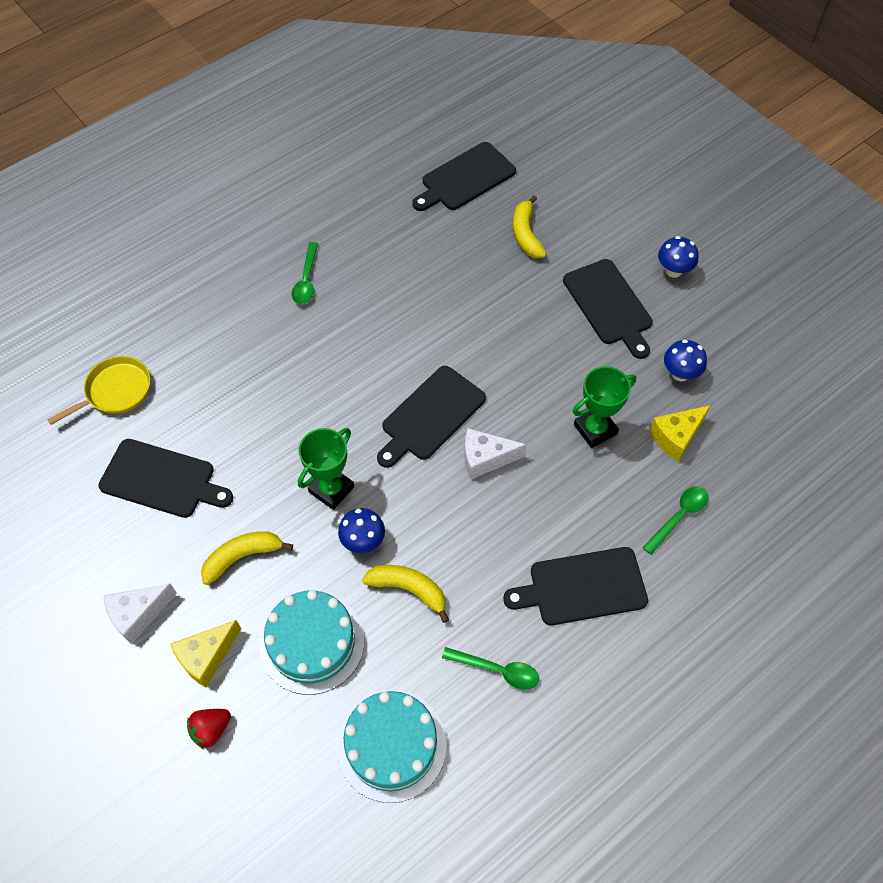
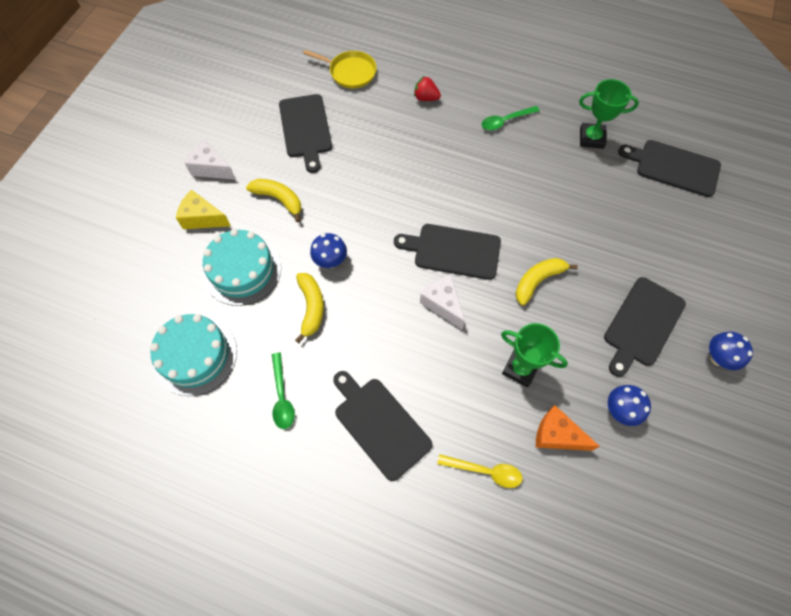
camera: 60 degrees right, 5 degrees up
red strawberry [187,709,231,749] -> red strawberry moved to [414,76,441,101]
green trophy [298,428,354,510] -> green trophy moved to [579,79,639,149]
yellow banana [513,195,547,258] -> yellow banana moved to [515,258,578,306]
green spoon [642,486,708,555] -> yellow spoon [437,454,523,488]
yellow cheese [649,405,711,461] -> orange cheese [536,405,600,451]

